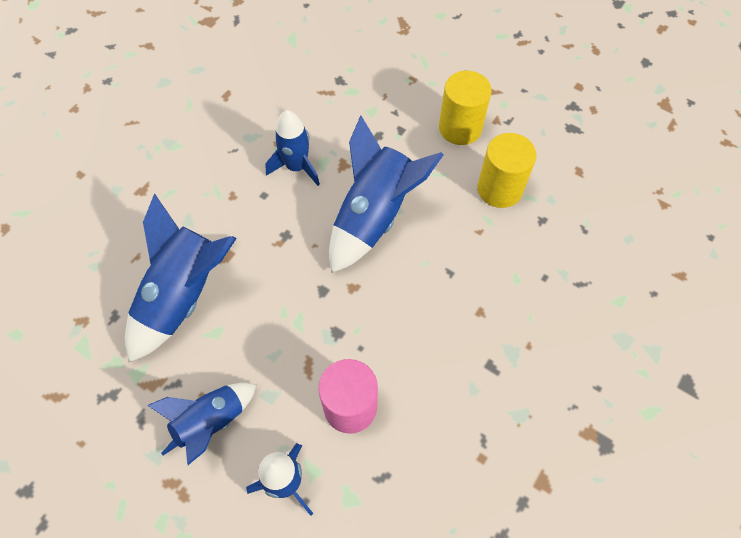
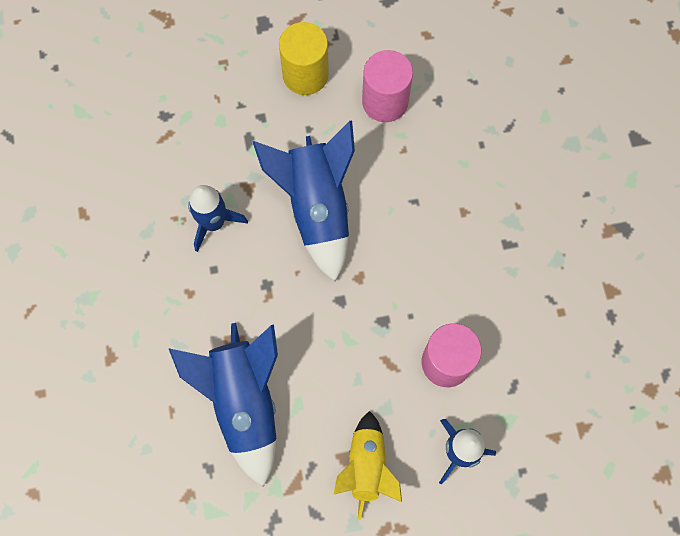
camera: 45 degrees left, 10 degrees up
blue rocket [147,383,256,465] -> yellow rocket [333,411,402,520]
yellow cylinder [477,133,537,208] -> pink cylinder [362,50,413,122]

